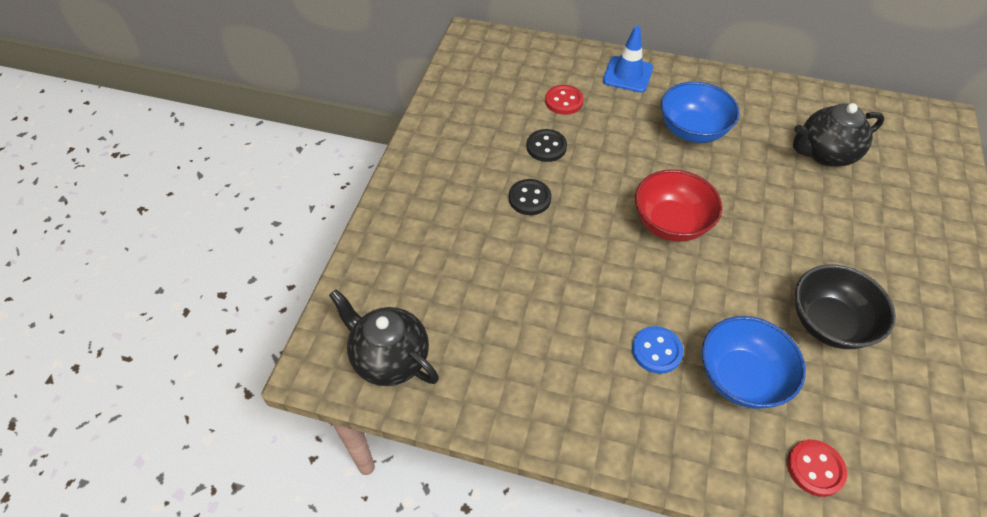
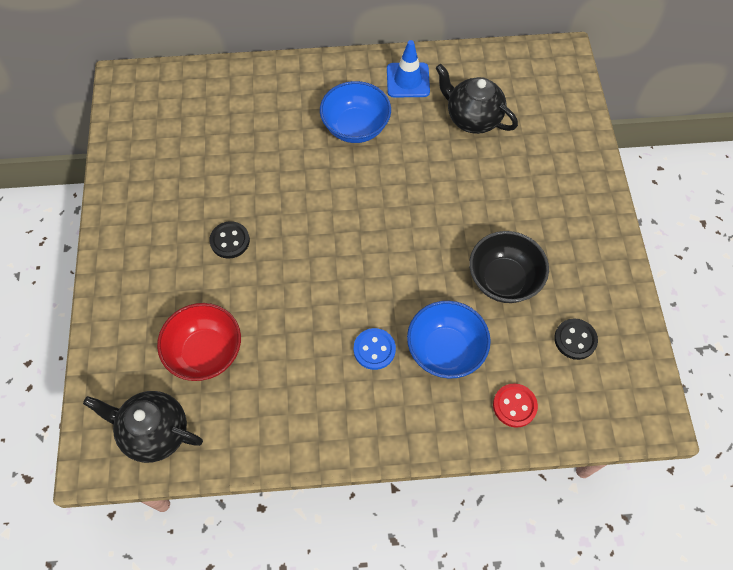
camera: 20 degrees left, 10 degrees up
black button [527,129,567,162] -> black button moved to [554,318,598,360]
red button [545,85,584,115] -> none
blue traffic cone [603,26,653,93] -> blue traffic cone moved to [387,40,430,97]
red bowl [635,169,723,242] -> red bowl moved to [157,303,241,381]
black teapot [793,103,884,167] -> black teapot turned 75 degrees clockwise [436,64,518,134]

